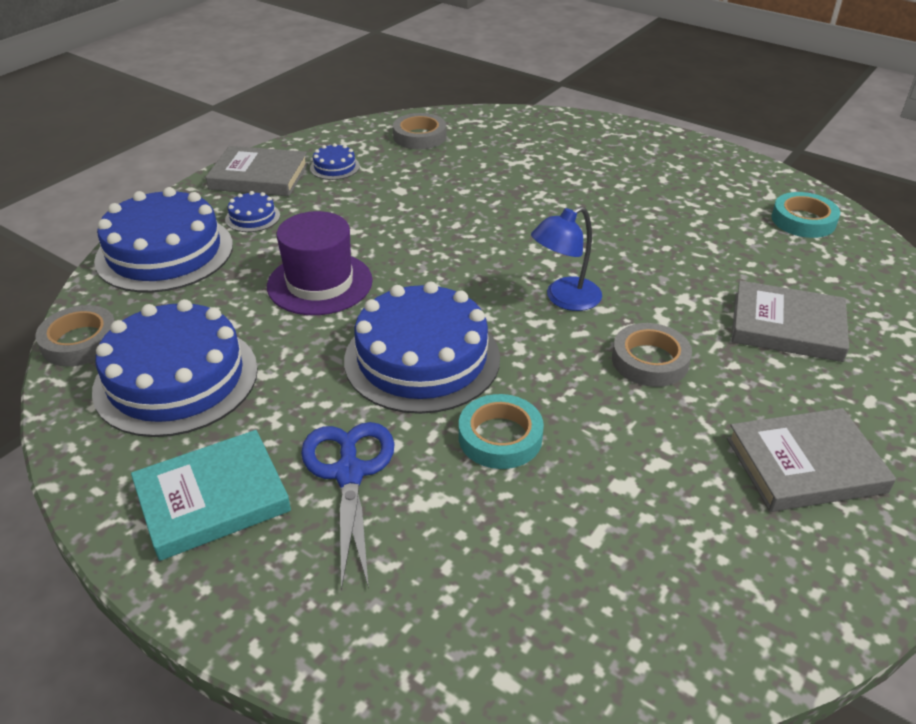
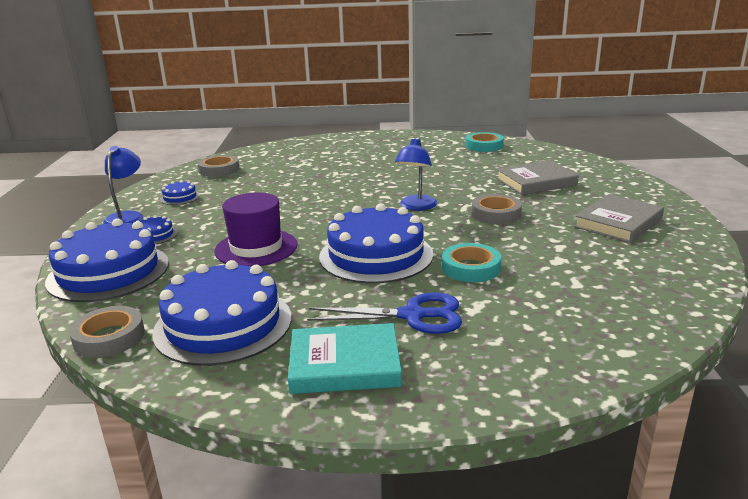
camera: 35 degrees left, 15 degrees down
turquoise book [131,430,291,561] -> turquoise book turned 60 degrees clockwise [288,323,402,394]
grey book [206,146,308,196] -> blue lamp [103,146,143,224]
blue scissors [301,422,395,591] -> blue scissors turned 135 degrees clockwise [307,292,462,334]

